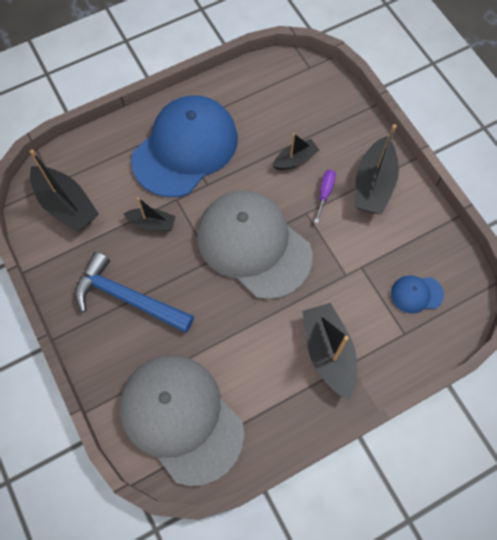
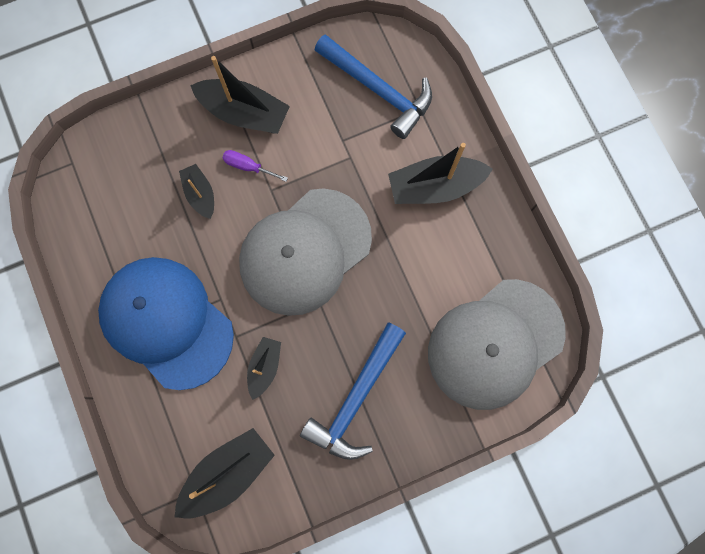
camera: 85 degrees left, 10 degrees up
blue cap [391,275,444,314] -> blue hammer [315,34,432,139]

